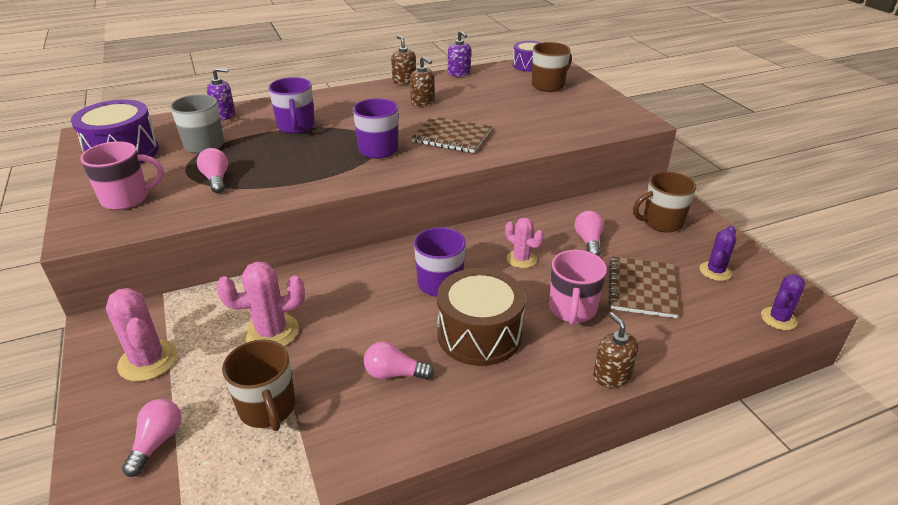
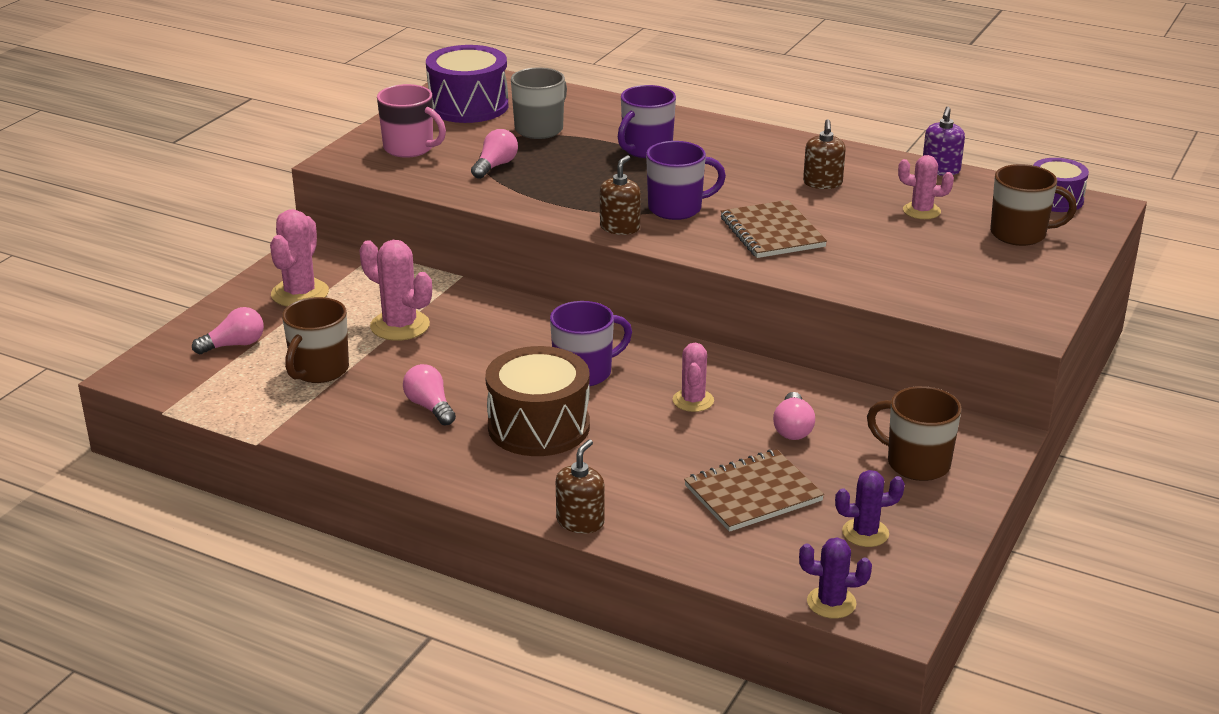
camera: 50 degrees right, 5 degrees down
purple soap dispenser [207,68,235,120] -> none
brown soap dispenser [391,35,416,85] -> brown soap dispenser moved to [600,155,641,235]
pink mug [549,250,607,325] -> none
pink light bulb [575,211,604,256] -> pink light bulb turned 135 degrees clockwise [773,392,815,440]
none -> pink cactus [898,155,954,219]

